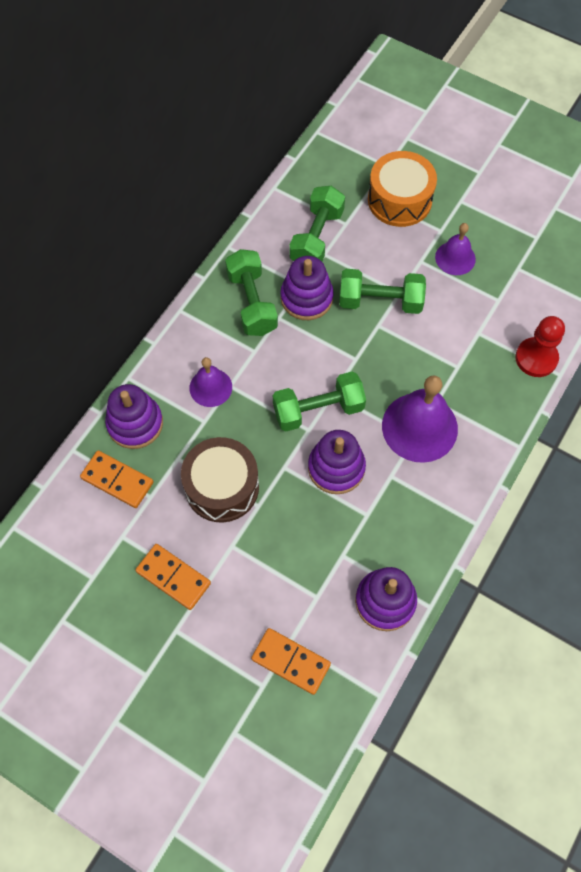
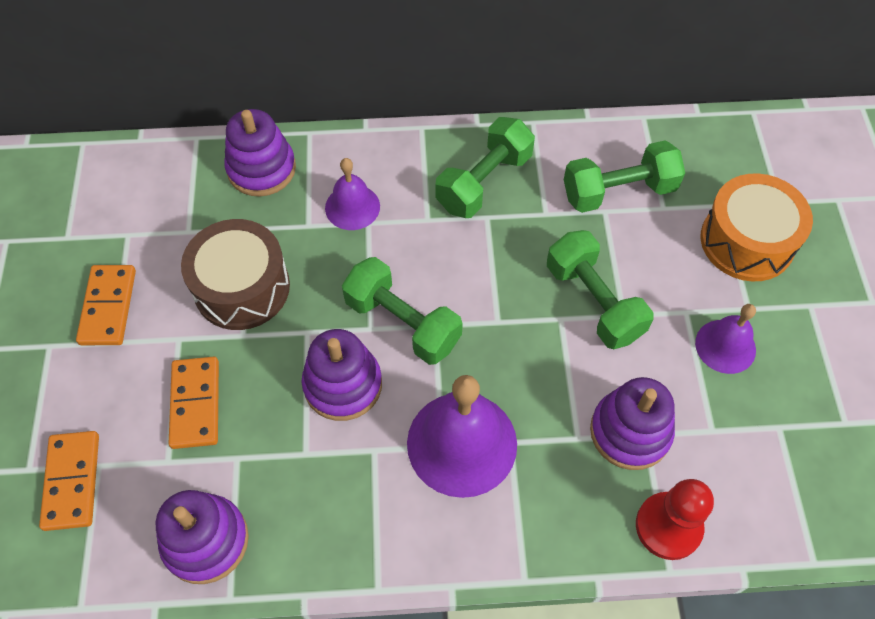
camera: 55 degrees right, 5 degrees down
orange domino [80,450,154,508] -> orange domino moved to [168,357,219,449]
purple stacking toy [280,256,334,320] -> purple stacking toy moved to [590,377,675,470]

